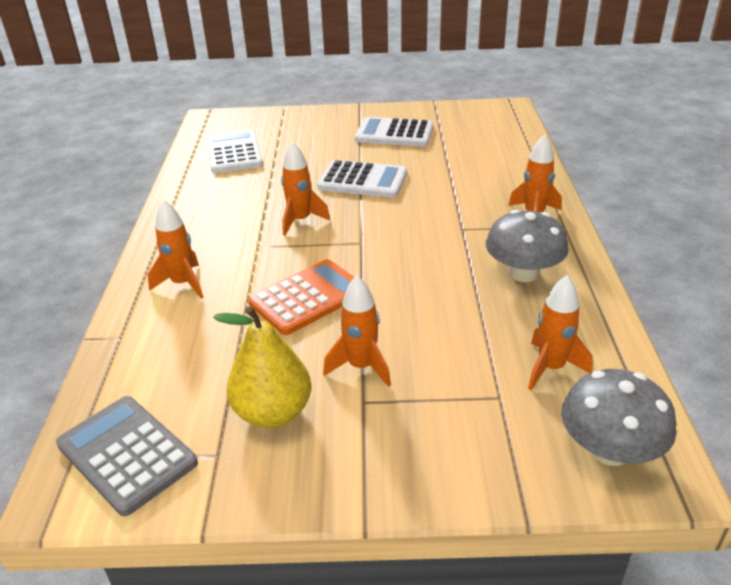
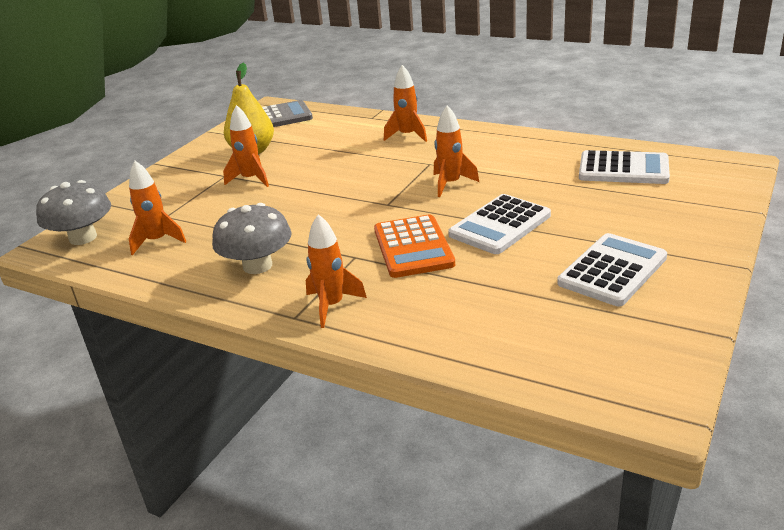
camera: 120 degrees right, 5 degrees down
orange calculator [248,259,355,335] -> orange calculator moved to [374,215,455,278]

